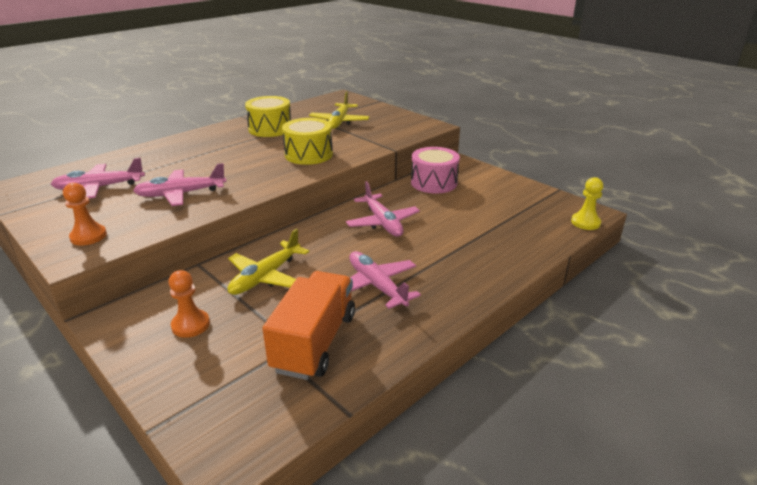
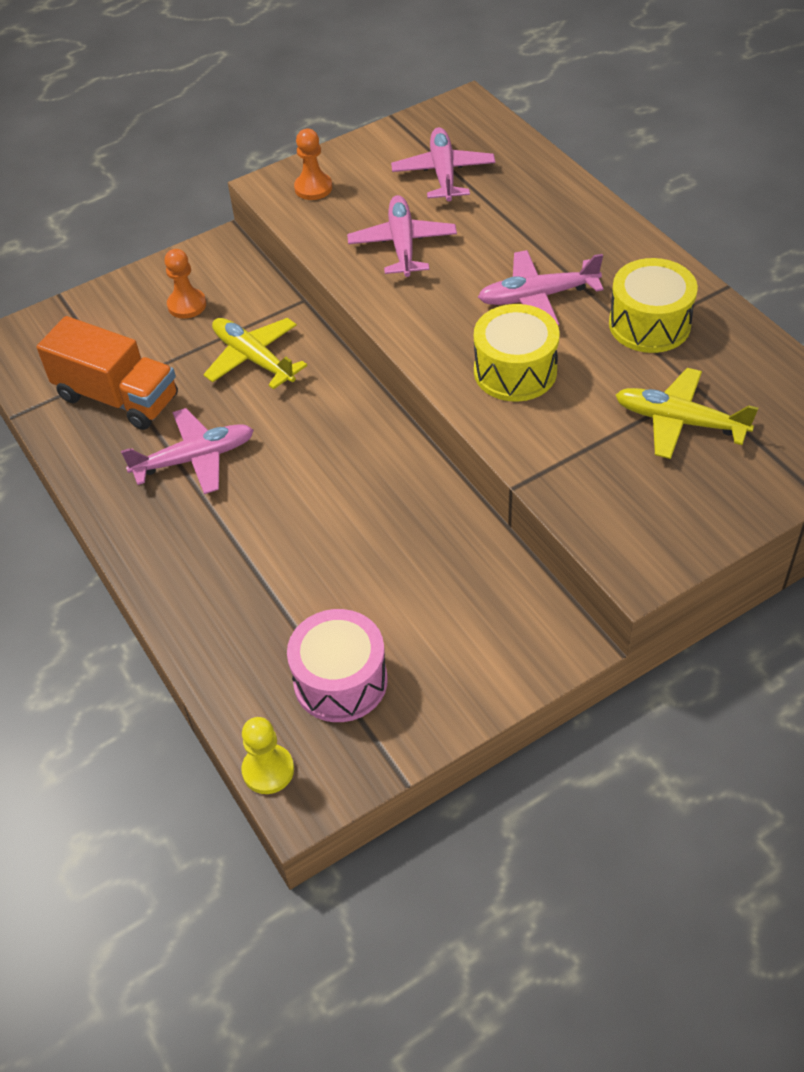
camera: 105 degrees right, 20 degrees up
pink plane [346,181,420,237] -> pink plane moved to [478,250,604,326]
pink drum [411,147,460,194] -> pink drum moved to [287,609,388,722]

